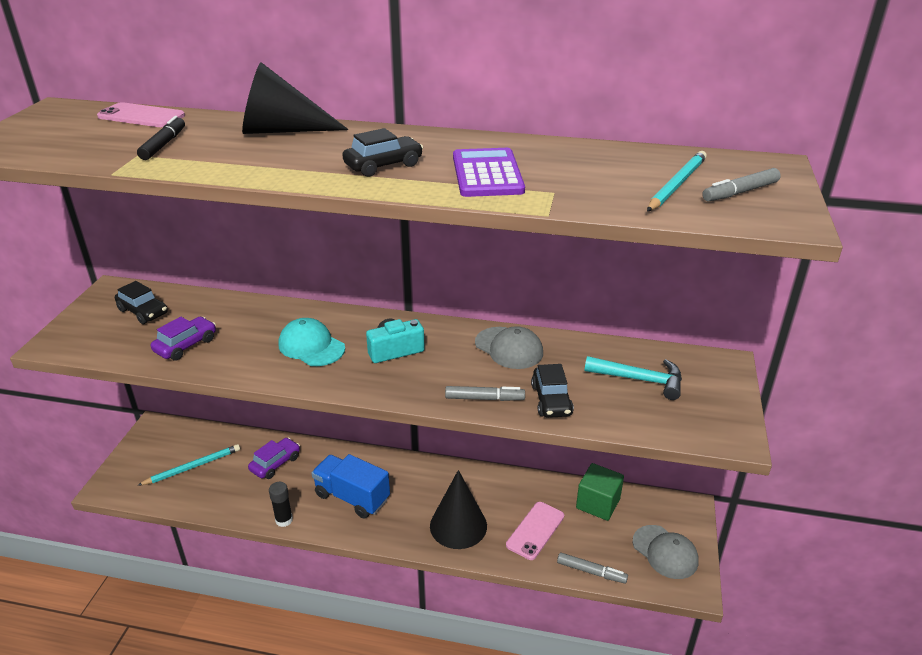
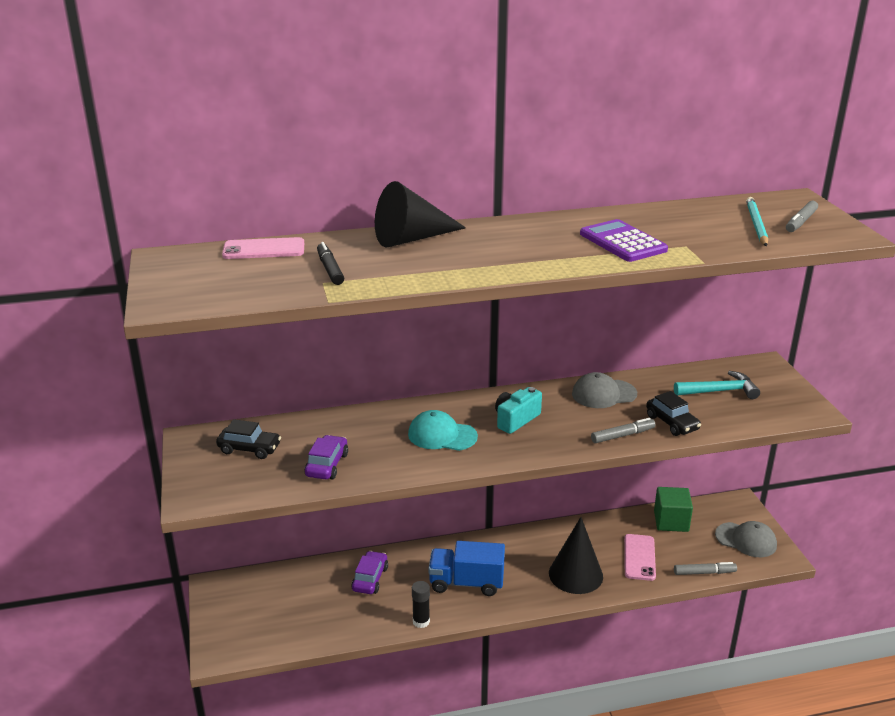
camera: 25 degrees left, 5 degrees down
turquoise pencil [137,444,240,486] -> none
black car [342,128,423,177] -> none
grey cap [475,326,543,369] -> grey cap turned 150 degrees clockwise [572,372,637,408]

